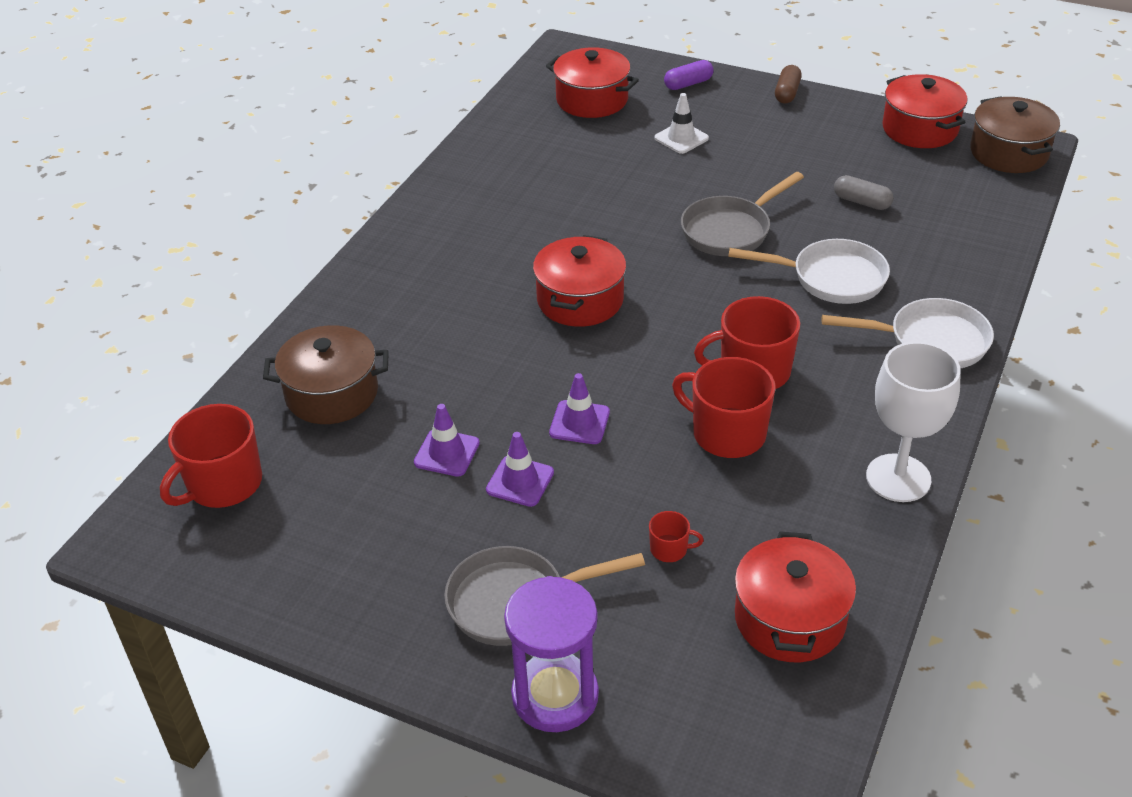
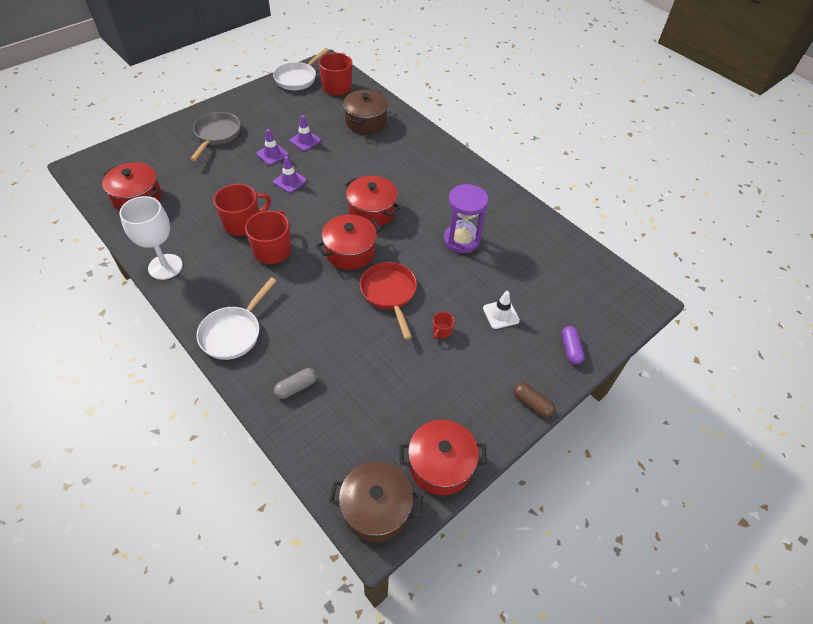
camera: 110 degrees right, 10 degrees up
purple hourglass [504,576,599,732] -> purple hourglass moved to [444,184,489,253]
red pot [546,47,639,118] -> red pot moved to [316,214,382,270]
red mug [649,511,704,562] -> red mug moved to [433,312,455,340]
grey pan [681,172,804,256] -> red pan [360,262,417,340]
white pan [728,239,890,304] -> white pan moved to [273,48,329,90]
grey capsule [834,175,894,210] -> grey capsule moved to [274,368,317,399]

